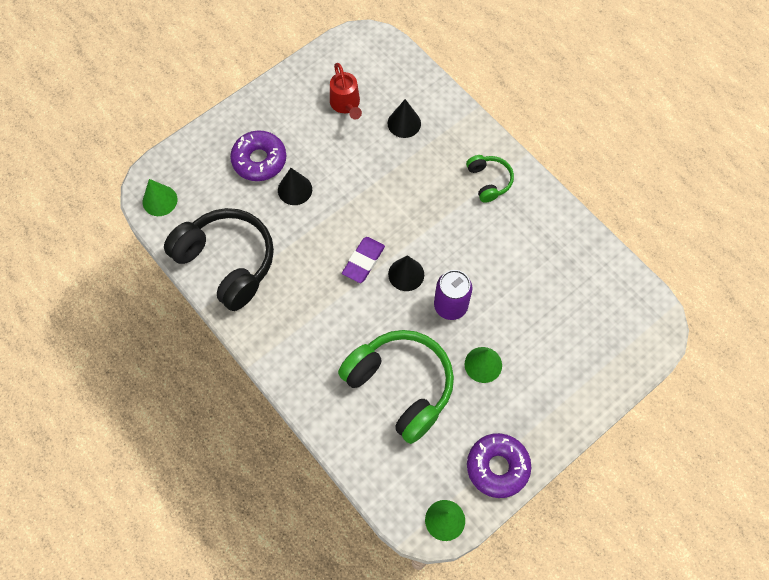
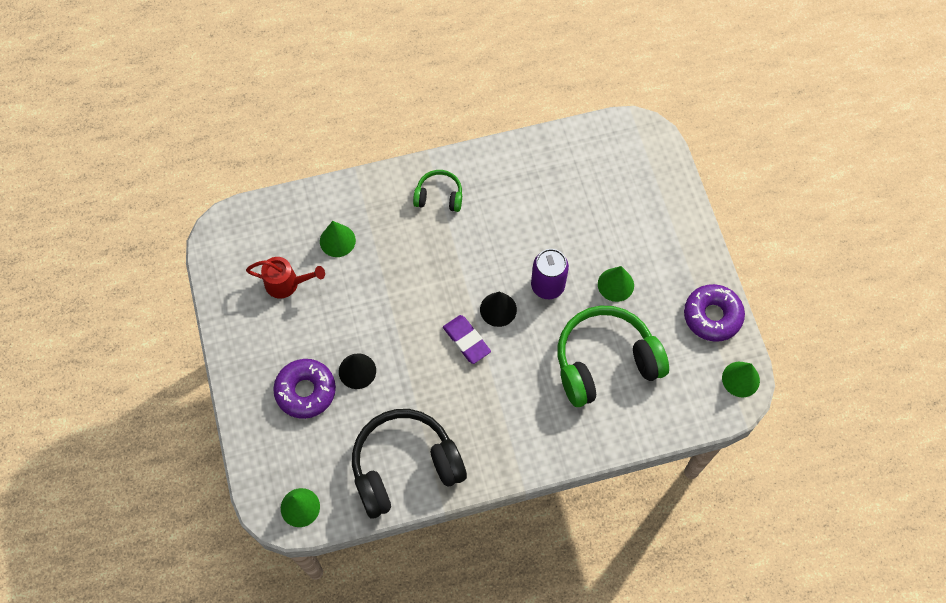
camera: 65 degrees left, 0 degrees up
black cone [388,99,421,138] -> green cone [320,221,356,257]

